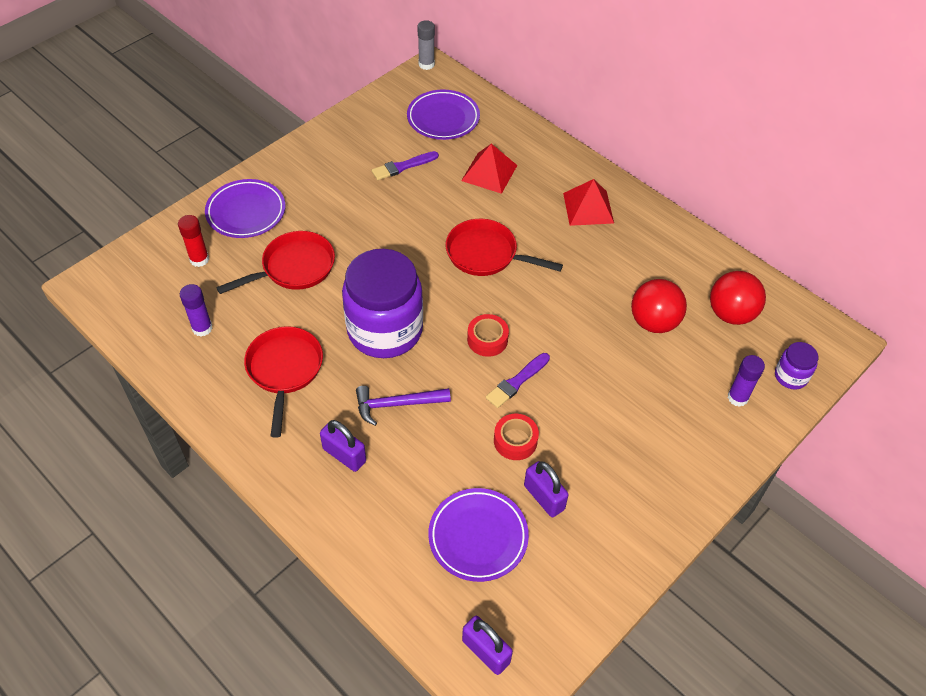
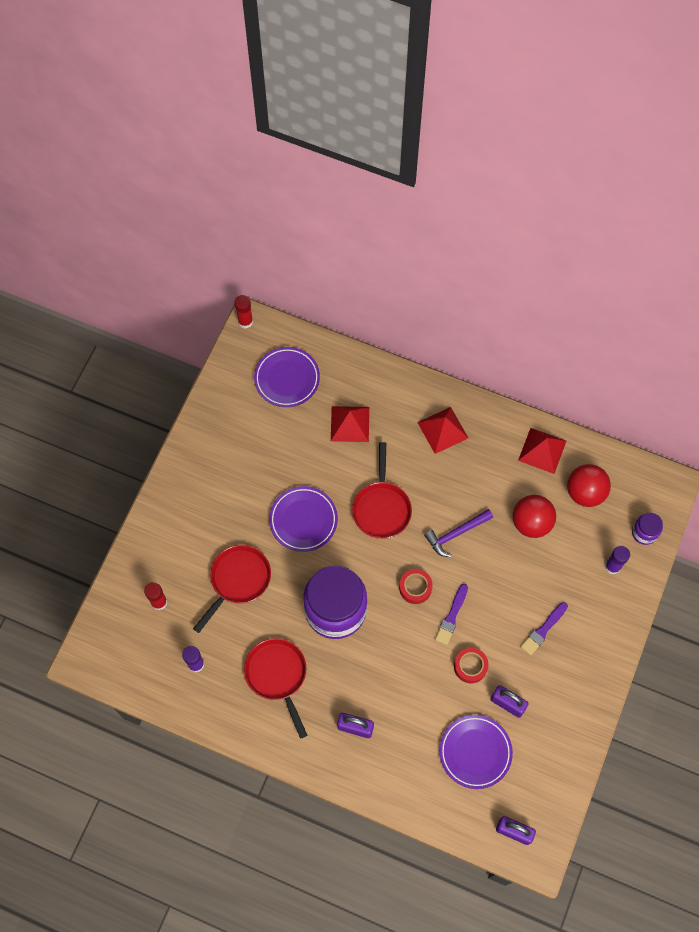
camera: 20 degrees left, 15 degrees up
purple plate [205,179,285,238] -> purple plate moved to [269,486,338,552]
purple hammer [356,386,451,426] -> purple hammer moved to [424,509,493,557]
purple brush [372,151,439,180] -> purple brush moved to [521,602,568,655]
grey glue stick [418,20,435,70] -> red glue stick [235,295,253,328]
red pan [445,219,563,276] -> red pan turned 90 degrees counterclockwise [352,442,412,539]
none -> red pyramid [518,428,566,474]

